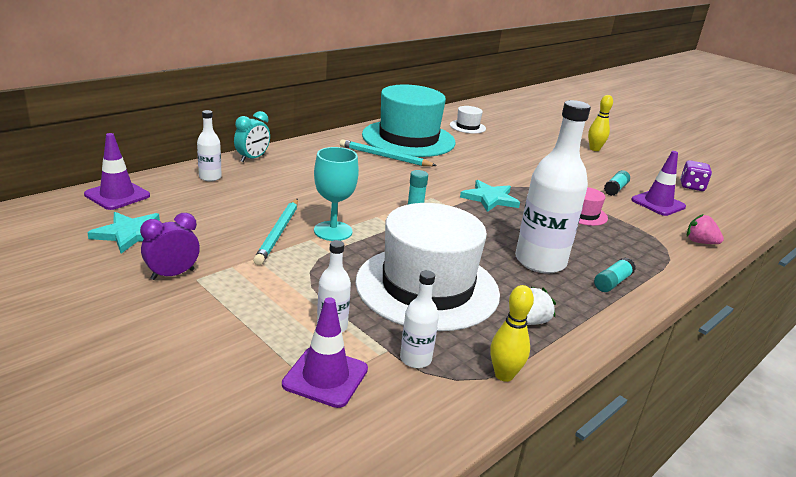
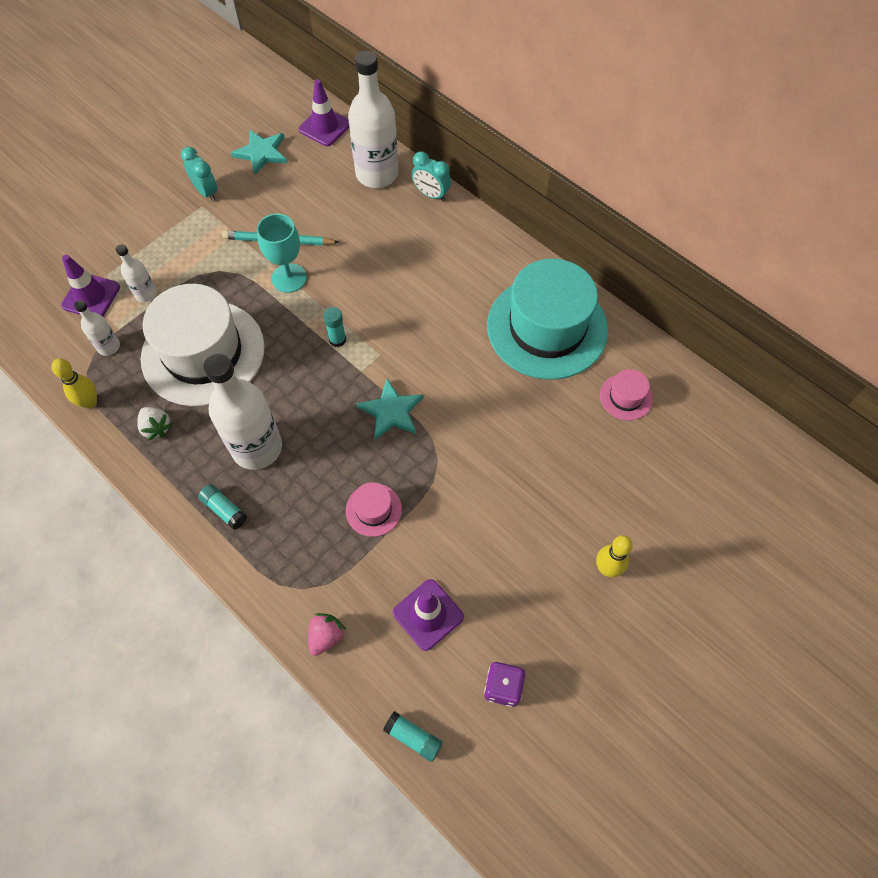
camera: 90 degrees right, 35 degrees up
purple clock [140,213,200,280] -> turquoise clock [181,147,218,201]
white bottle [197,110,222,181] -> white bottle [348,51,398,188], size x2.08
turquoise pencil [340,139,437,166] -> none
white hat [450,106,486,134] -> pink hat [600,369,653,420]
turquoise glue stick [604,170,630,196] -> turquoise glue stick moved to [383,711,443,762]

